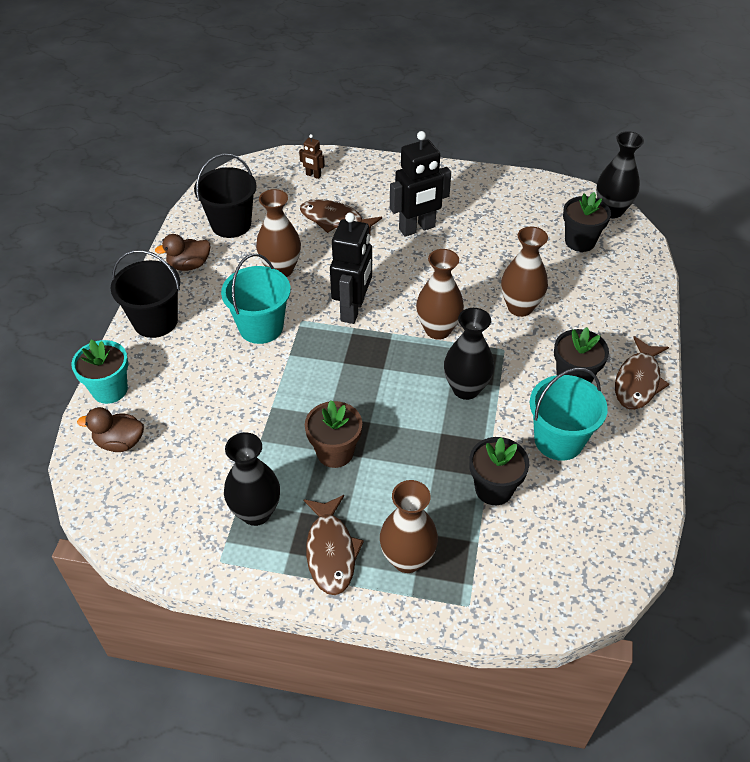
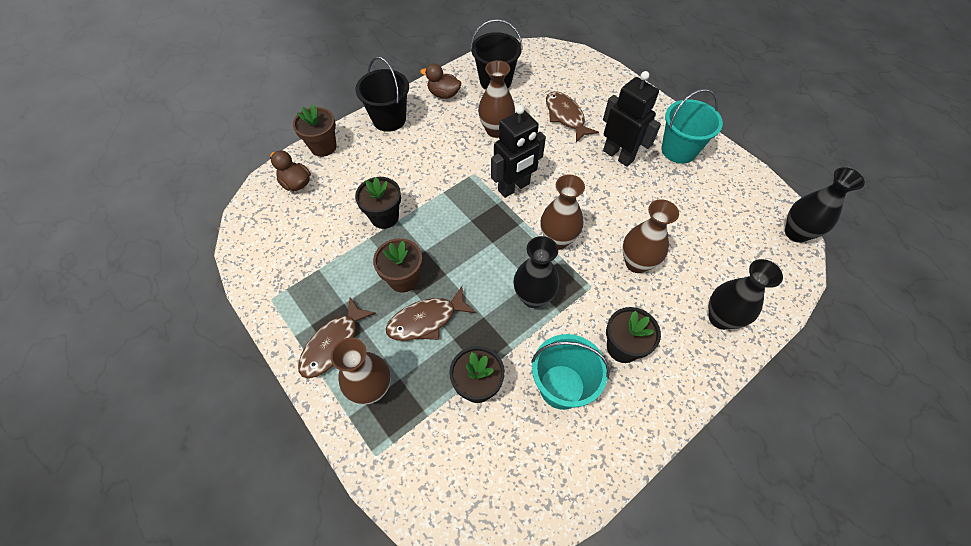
camera: 40 degrees right, 10 degrees up
turquoise flower pot [71,340,128,404] -> brown flower pot [293,104,337,157]
turquoise bucket [221,254,291,344] -> turquoise bucket moved to [661,89,723,164]
black vase [224,432,280,526] -> black vase moved to [709,259,783,330]
brown robot [299,134,325,179] -> none
black robot [390,131,451,236] -> black robot turned 150 degrees counterclockwise [603,71,661,167]
black flower pot [563,192,611,252] -> black flower pot moved to [355,177,401,229]
brown fish [615,336,670,410] -> brown fish moved to [386,286,476,341]

